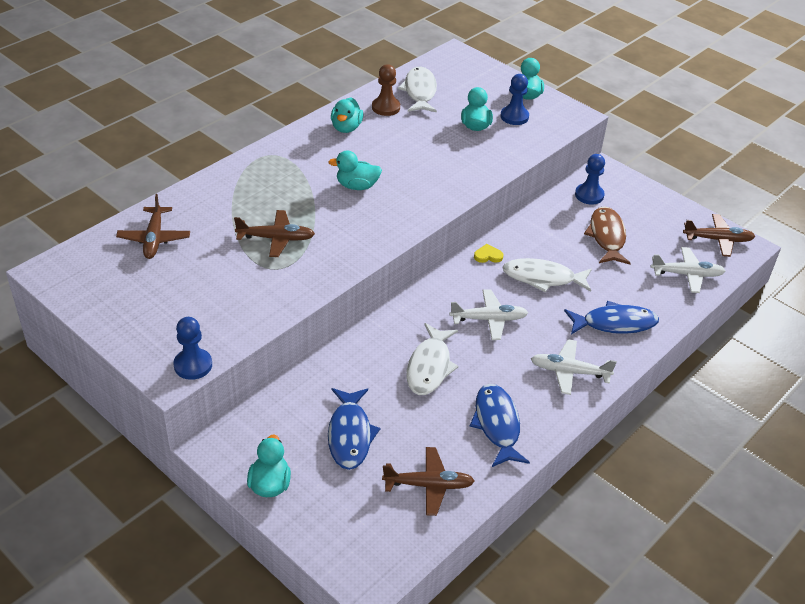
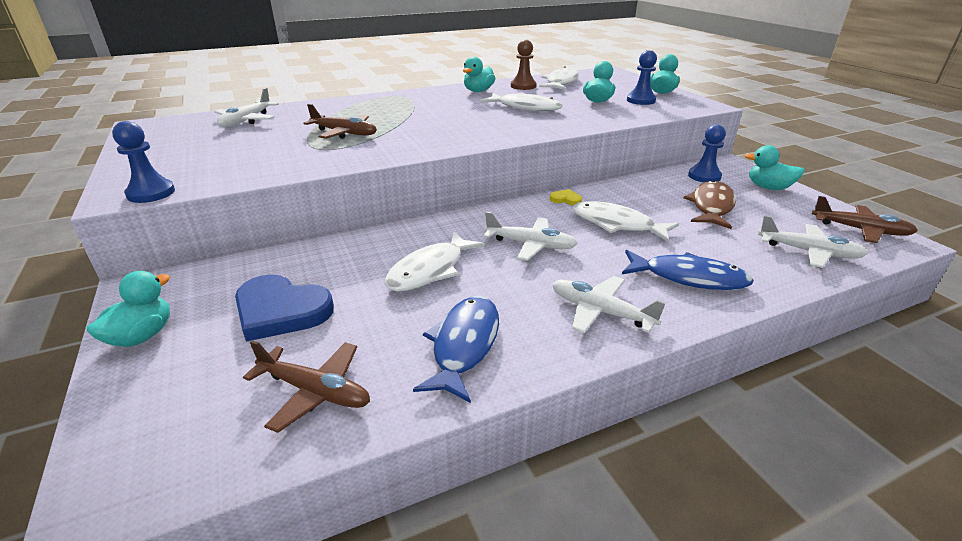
camera: 25 degrees right, 10 degrees down
brown plane [116,194,190,259] -> white plane [214,88,279,127]
turquoise duck [328,151,382,190] -> turquoise duck moved to [745,145,805,190]
blue fish [328,388,380,470] -> blue heart [235,274,334,342]
none -> white fish [480,93,563,111]

